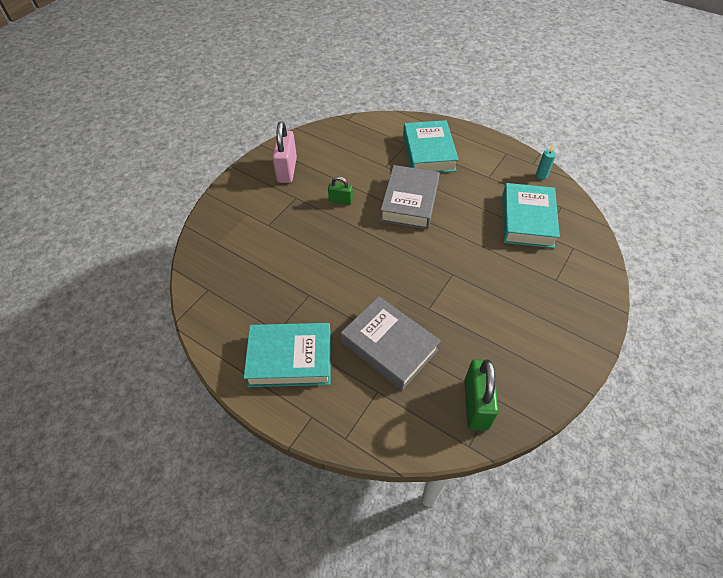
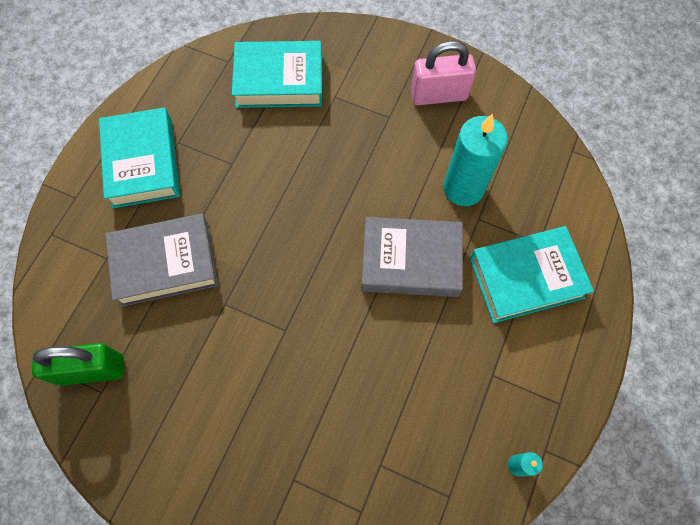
camera: 80 degrees right, 15 degrees up
green padlock [328,177,353,205] -> none
grey book [341,296,441,390] -> grey book turned 45 degrees clockwise [106,214,218,307]
turquoise book [502,183,560,248] -> turquoise book moved to [232,41,322,108]
none -> turquoise candle [443,114,508,206]

